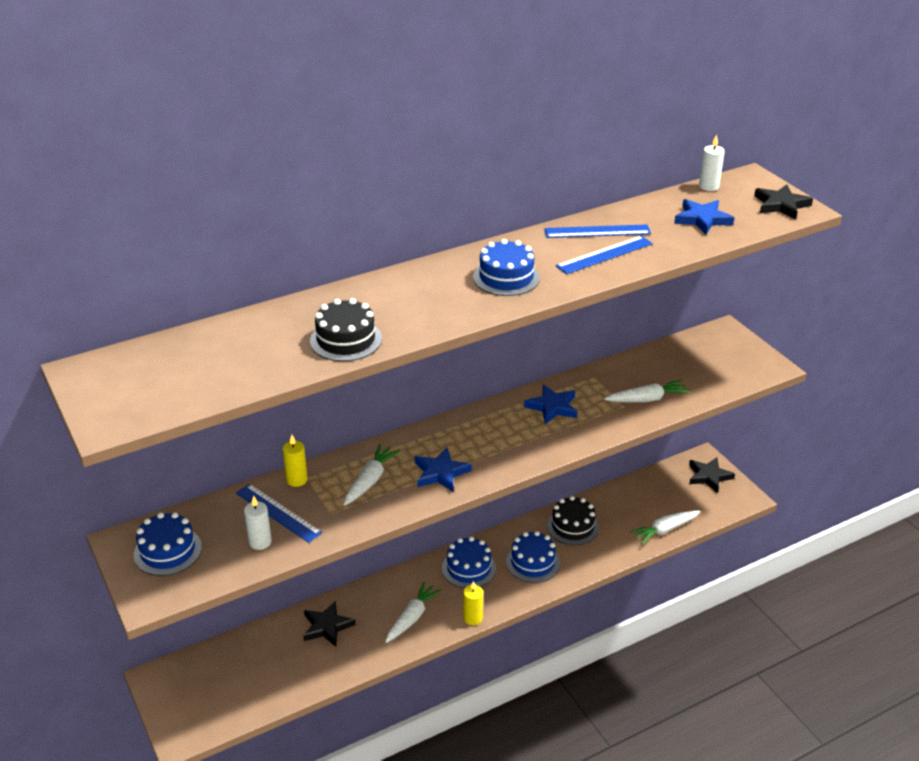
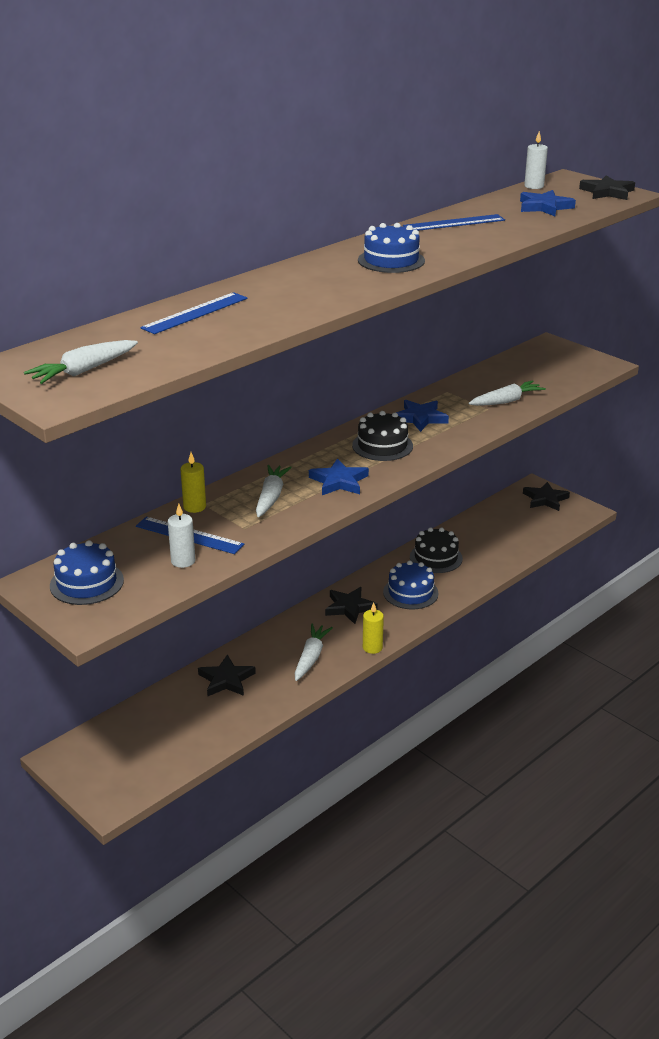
camera: 15 degrees left, 5 degrees down
black cake [310,298,382,361] -> black cake moved to [352,411,413,461]
blue cake [442,536,496,588] -> black star [325,587,378,624]
blue ruler [556,236,653,274] -> blue ruler moved to [140,292,247,334]
white carrot [630,511,700,544] -> white carrot moved to [24,340,138,384]

